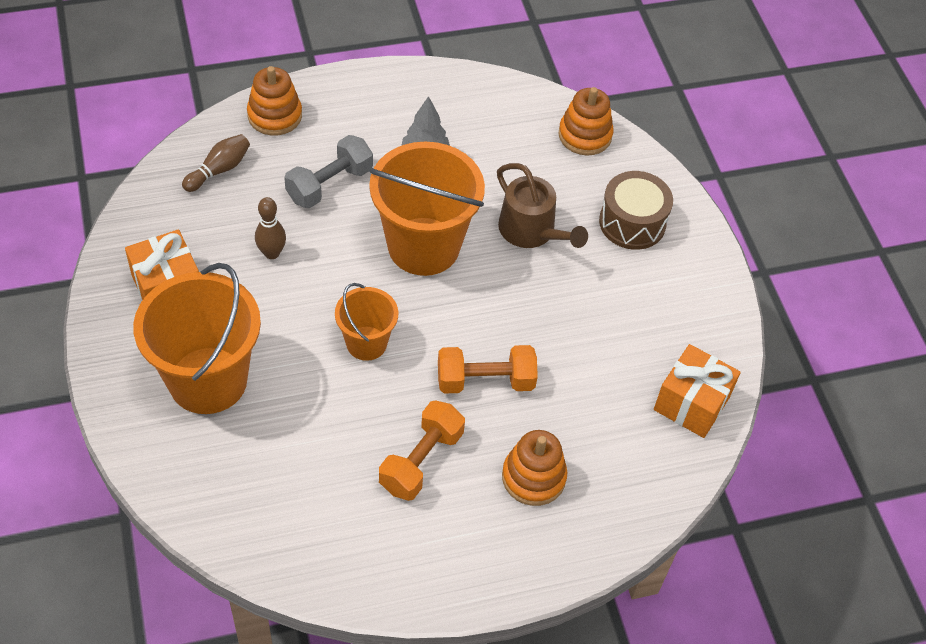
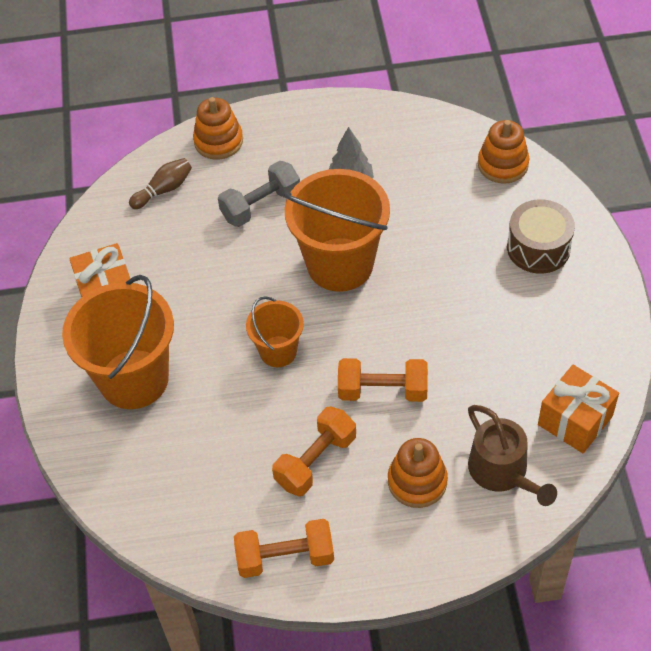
camera: 15 degrees right, 0 degrees up
brown bowling pin [255,197,286,259] -> none
brown watering can [497,163,588,248] -> brown watering can moved to [468,405,557,506]
none -> orange dumbbell [234,519,334,578]

